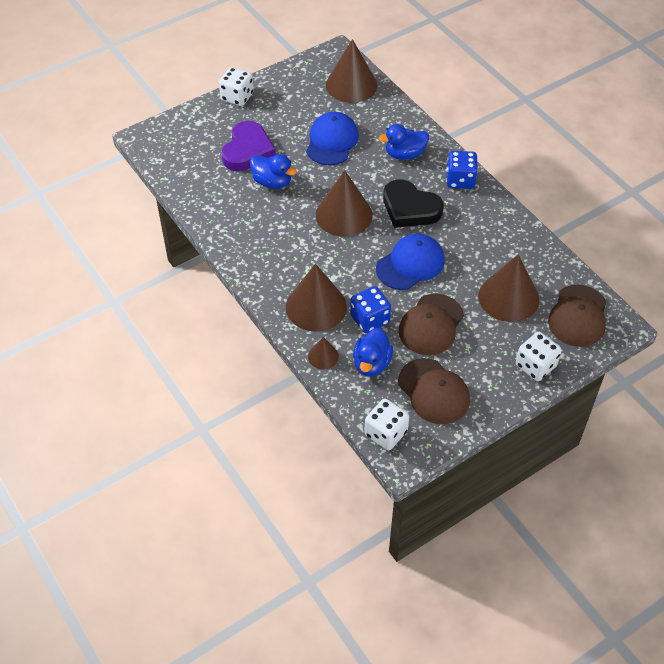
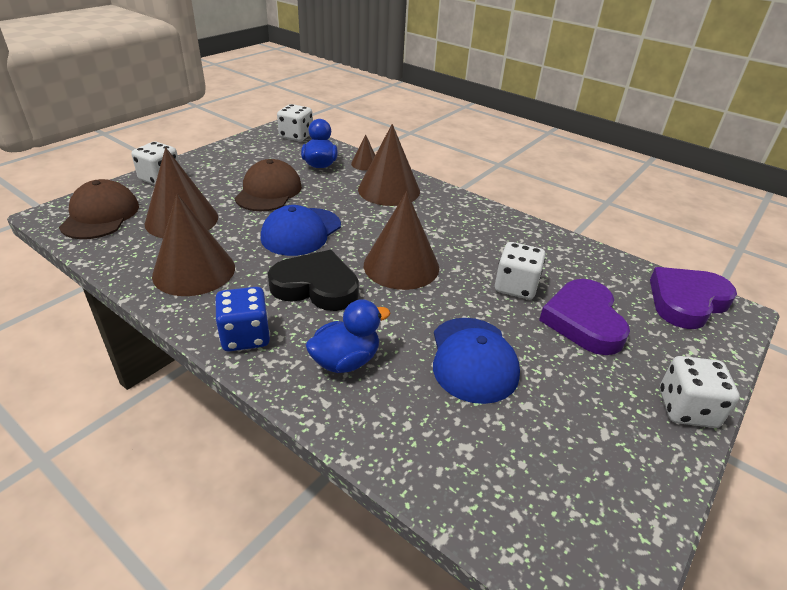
camera: 160 degrees right, 15 degrees down
blue duck [250,154,297,189] -> white dice [495,242,546,299]
brown cone [326,39,377,103] -> brown cone moved to [152,194,235,296]
blue dice [350,286,391,333] -> none
brown cap [398,358,470,424] -> none
none -> purple heart [650,267,737,329]

